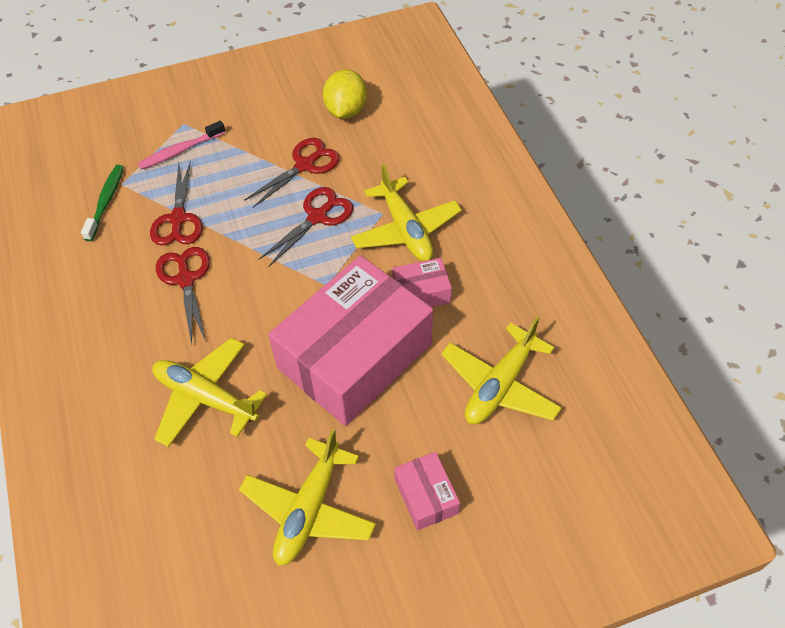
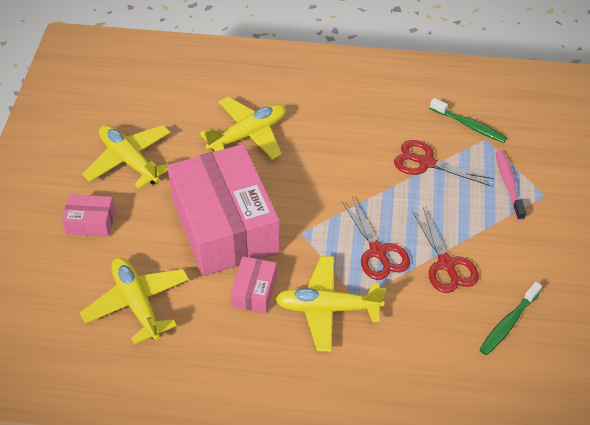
camera: 115 degrees right, 5 degrees down
red scissors [156,247,210,345] -> none
yellow lemon [323,69,367,119] -> green toothbrush [479,282,542,355]

